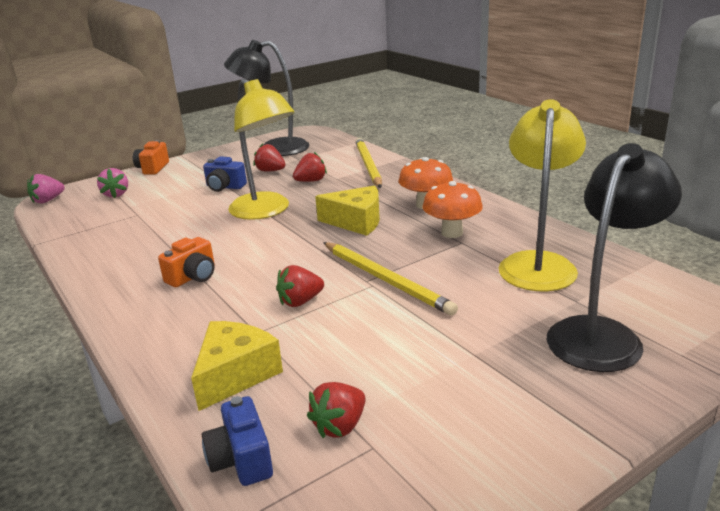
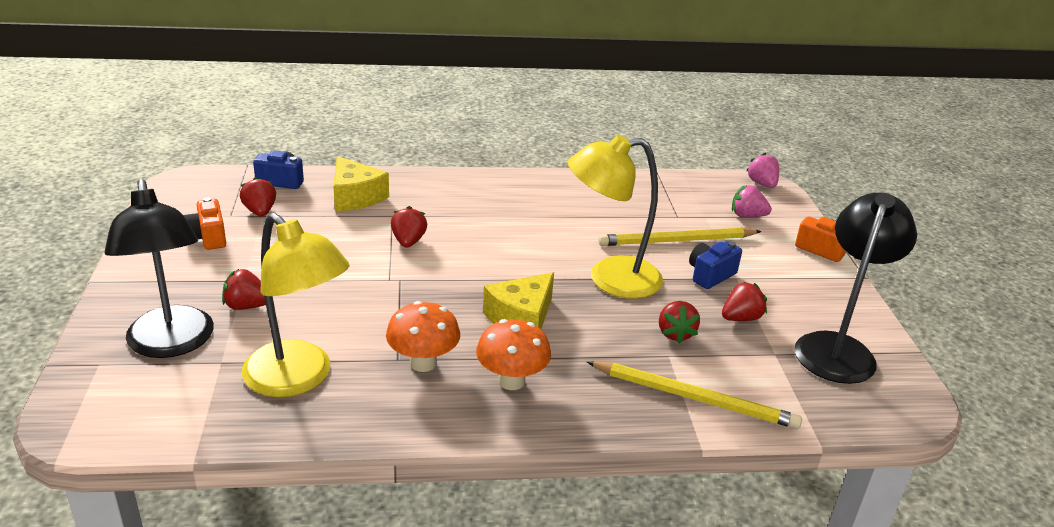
camera: 115 degrees right, 5 degrees up
orange camera [158,237,215,287] -> orange camera moved to [183,197,226,250]
yellow pencil [323,242,458,316] -> yellow pencil moved to [598,227,761,246]
none -> red strawberry [222,269,266,310]

